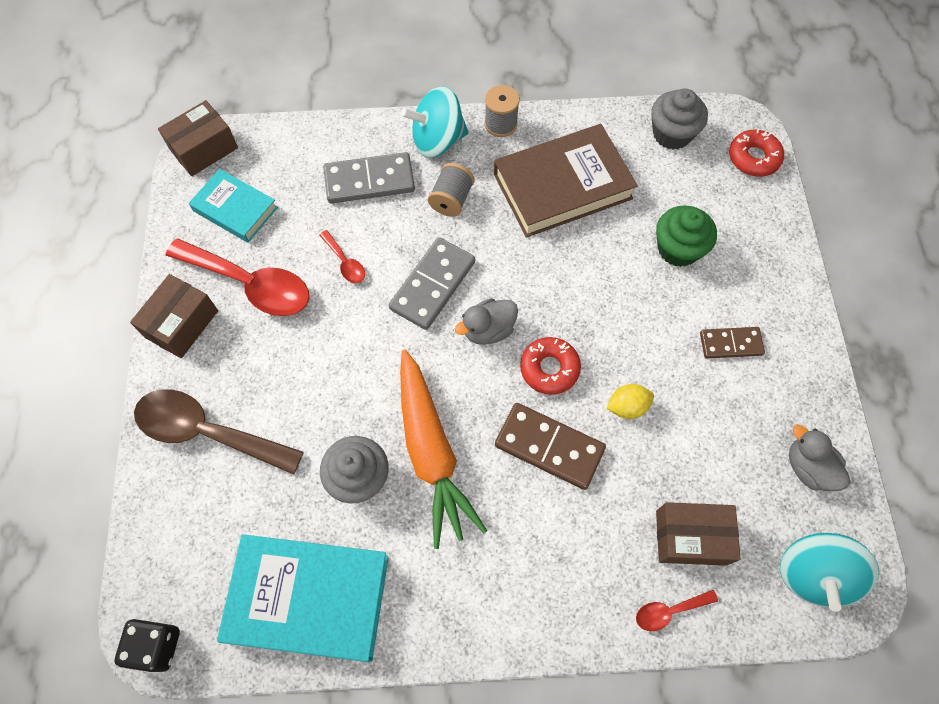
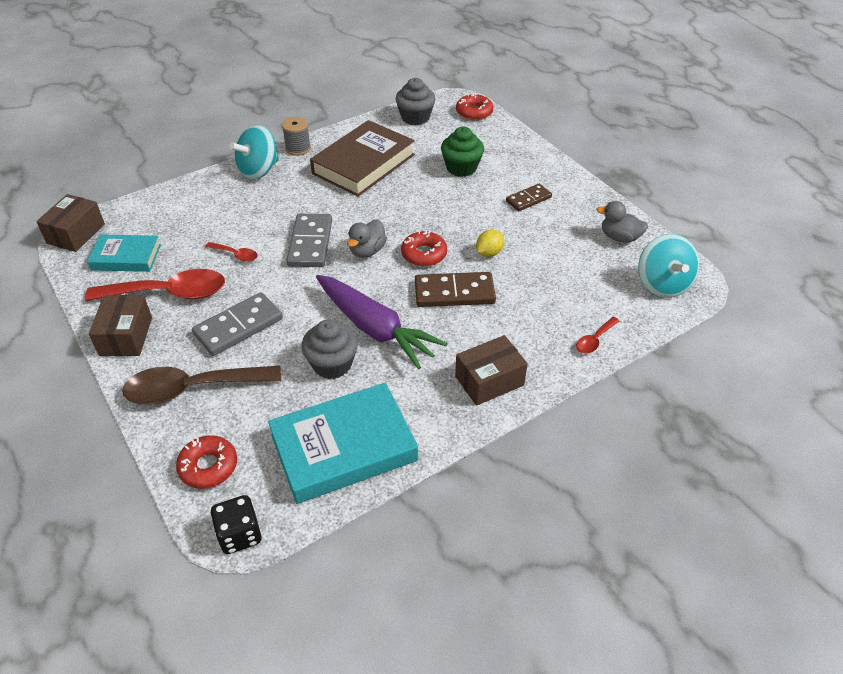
camera: 30 degrees left, 20 degrees down
grey domino [323,152,415,204] -> grey domino moved to [192,292,283,356]
orange carrot [400,349,487,549] -> purple carrot [316,275,448,369]
grey spool [428,163,474,217] -> none
brown box [656,502,741,566] -> brown box moved to [455,335,528,406]
none -> red donut [176,435,237,489]

